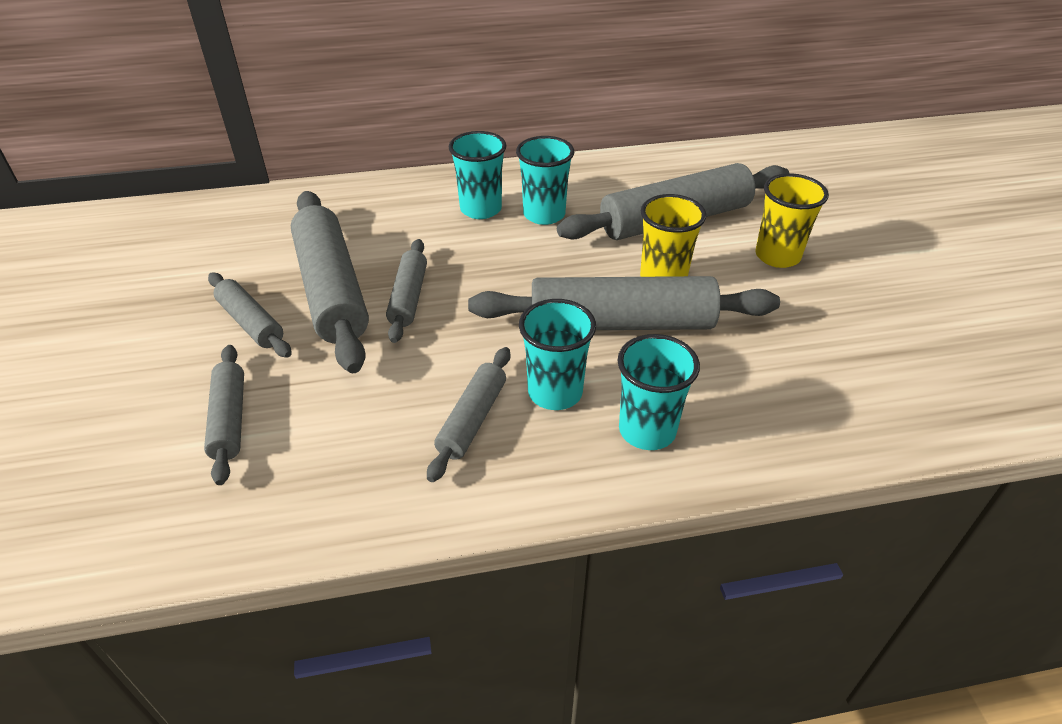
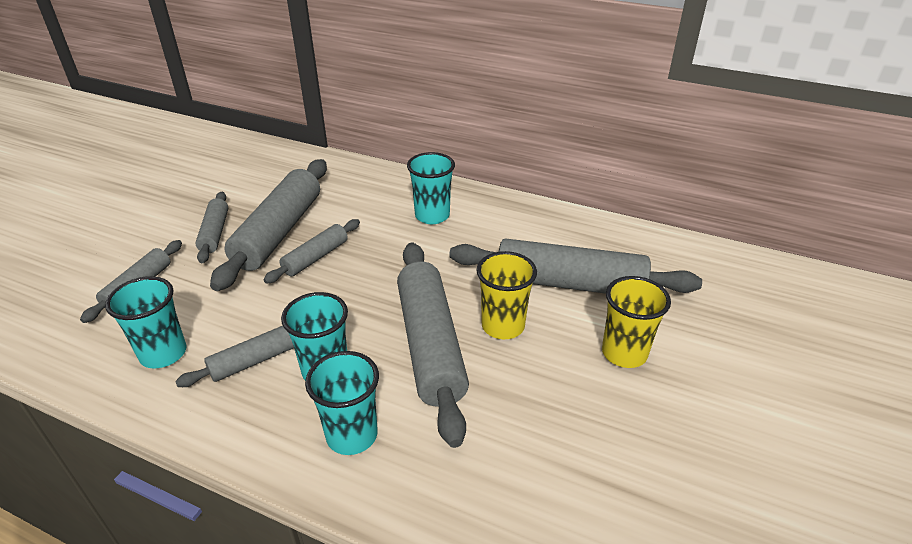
camera: 35 degrees right, 5 degrees down
grey rolling pin [468,276,780,330] -> grey rolling pin turned 45 degrees clockwise [397,242,469,448]
turquoise cup [516,136,574,225] -> turquoise cup moved to [105,276,187,368]

